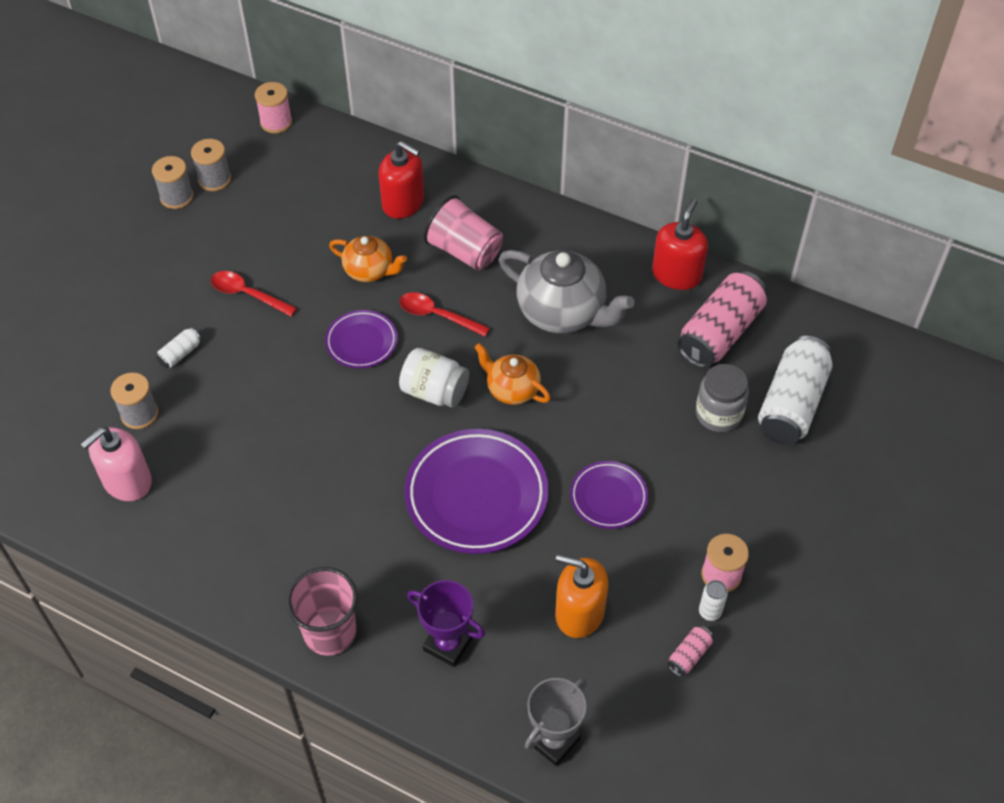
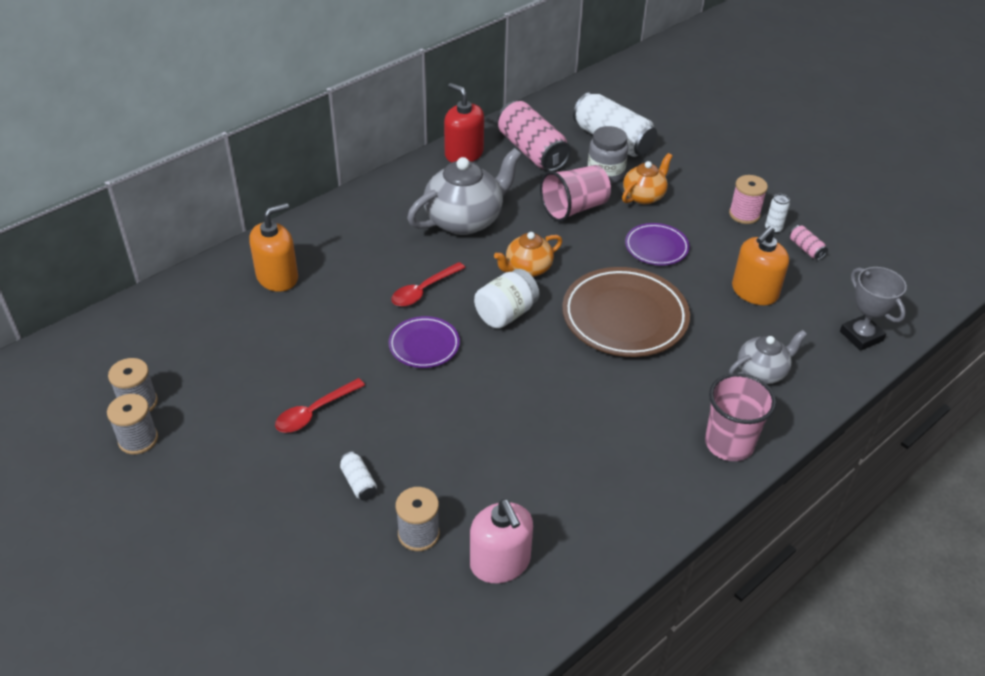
camera: 70 degrees left, 10 degrees down
pink spool [255,82,292,134] -> none
orange teapot [329,236,407,282] -> orange teapot moved to [622,153,672,204]
red soap dispenser [378,141,424,219] -> orange soap dispenser [249,203,298,292]
purple plate [405,429,549,554] -> brown plate [562,267,690,357]
purple trophy [407,580,485,667] -> grey teapot [729,330,807,384]
pink cup [424,195,503,270] -> pink cup moved to [540,165,611,222]

